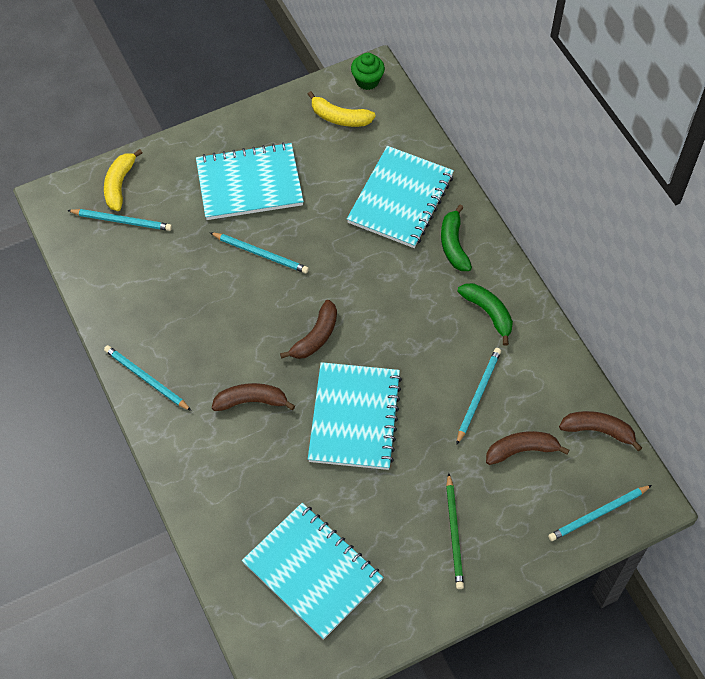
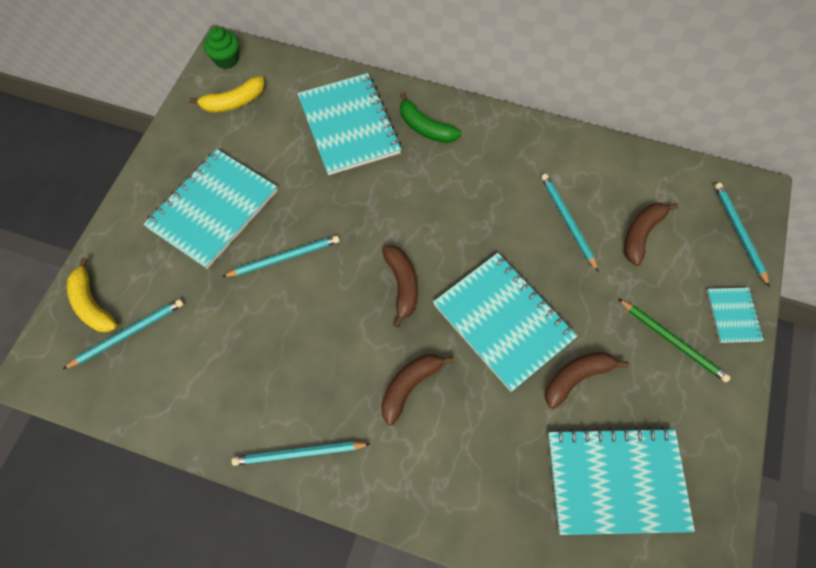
camera: 45 degrees left, 5 degrees up
green banana [457,283,513,346] -> none
turquoise pencil [548,485,652,541] -> turquoise pencil turned 150 degrees clockwise [714,183,770,287]
brown banana [559,411,642,452] -> brown banana moved to [545,352,629,409]
none -> turquoise notebook [707,287,764,343]

